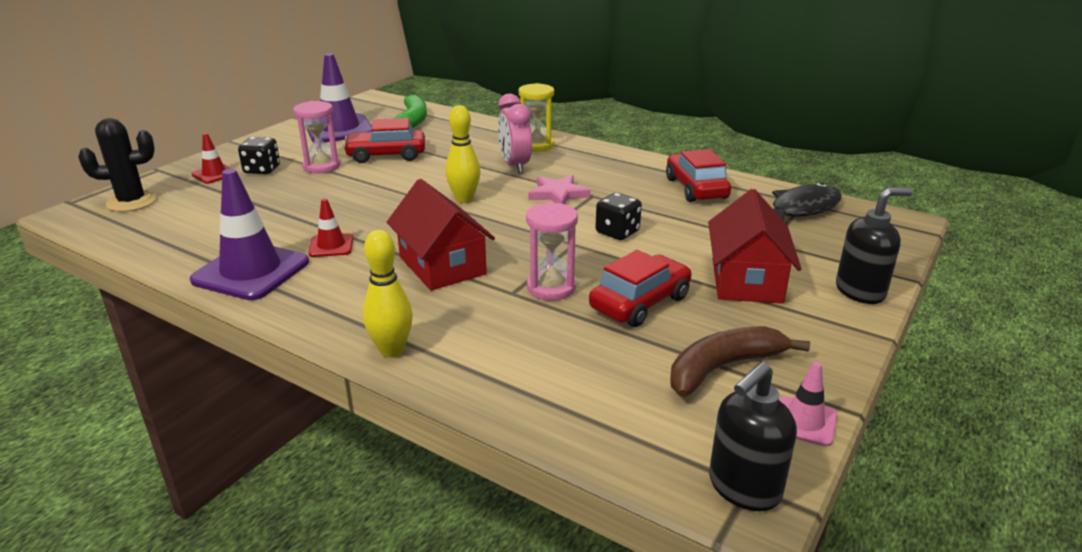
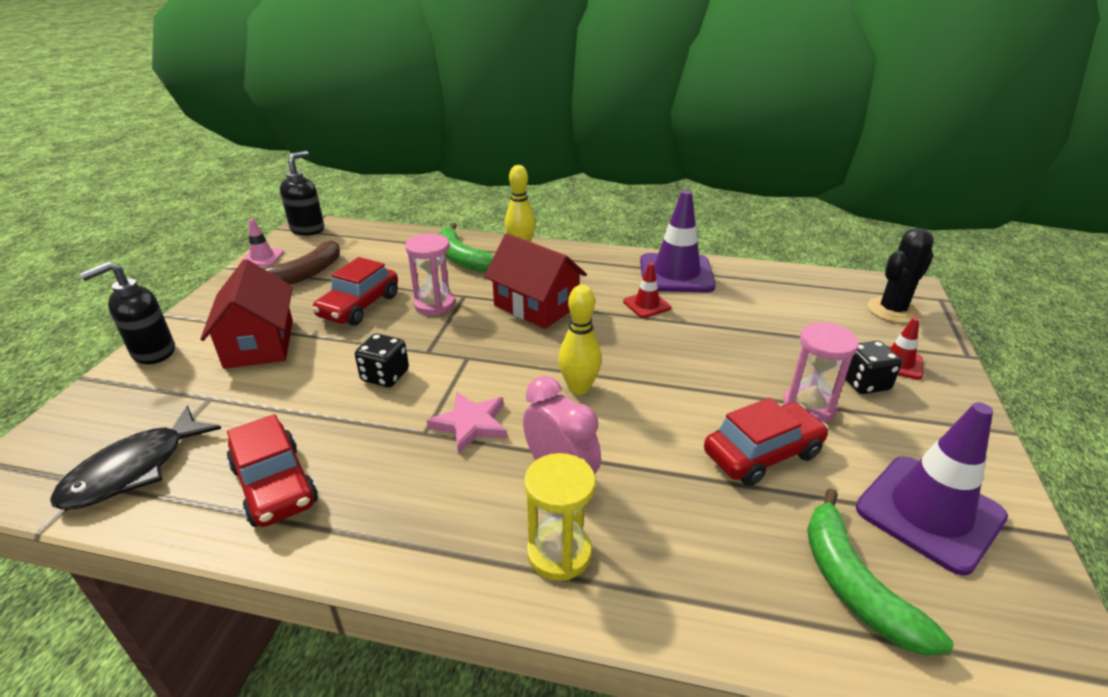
camera: 160 degrees right, 5 degrees up
none -> green banana [438,223,494,272]

